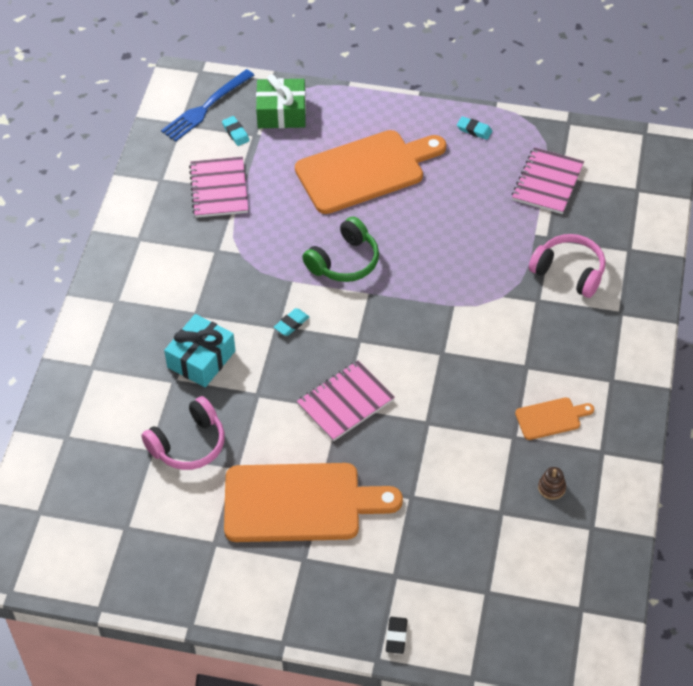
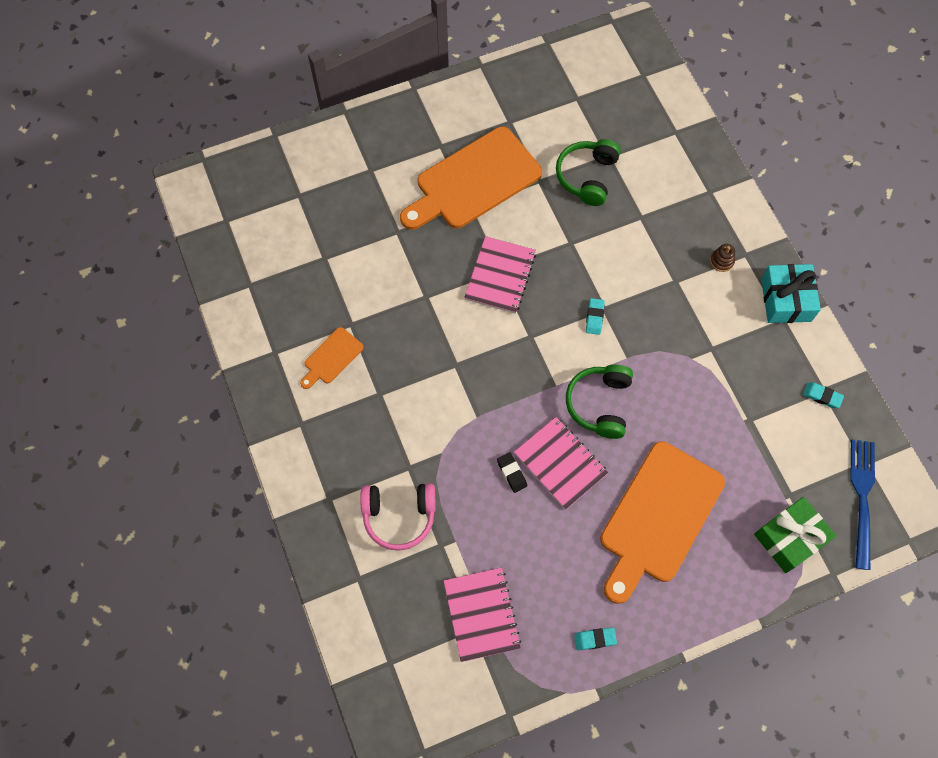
camera: 145 degrees right, 15 degrees up
pink headphones [141,396,225,470] -> green headphones [556,139,621,206]
turquoise gift [164,314,236,387] -> turquoise gift moved to [761,264,821,323]
pink notebook [189,157,248,218] -> pink notebook moved to [514,417,608,510]
turquoise eraser [222,116,250,146] -> turquoise eraser moved to [803,382,844,408]
black eraser [386,617,408,654] -> black eraser moved to [497,452,527,493]
brown stacking toy [538,467,566,500] -> brown stacking toy moved to [710,244,735,272]

